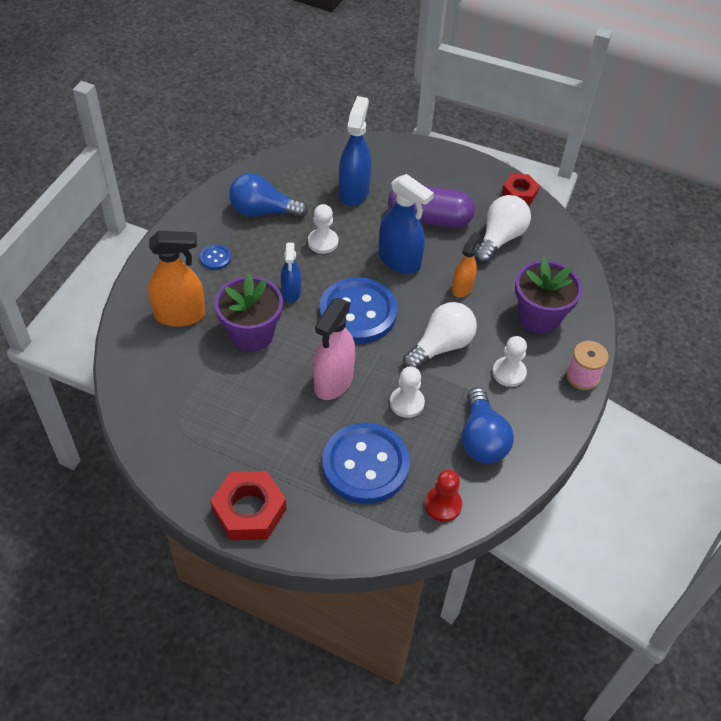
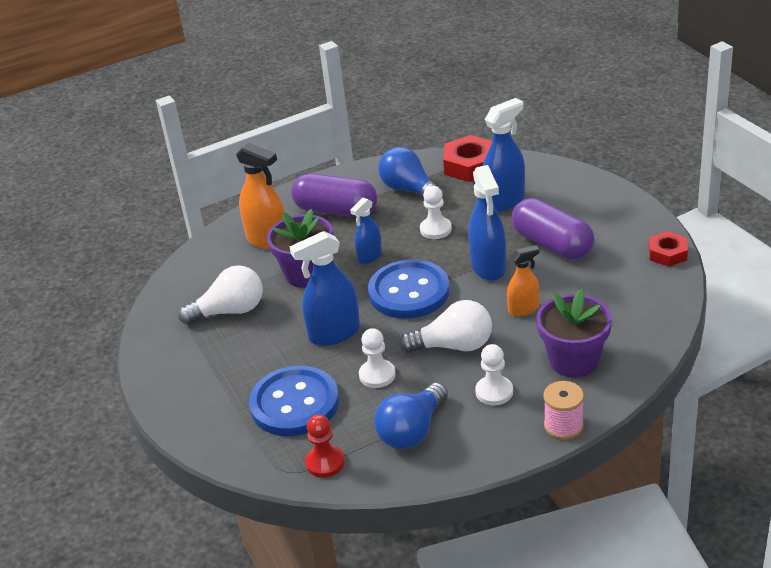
camera: 45 degrees right, 15 degrees down
blue button [200,244,231,270] -> purple capsule [291,173,377,217]
red nut [210,471,286,540] -> red nut moved to [443,135,492,182]
pink spray bottle [313,298,355,400] -> blue spray bottle [289,231,360,346]
white light bulb [474,195,531,264] -> white light bulb moved to [178,265,263,325]

